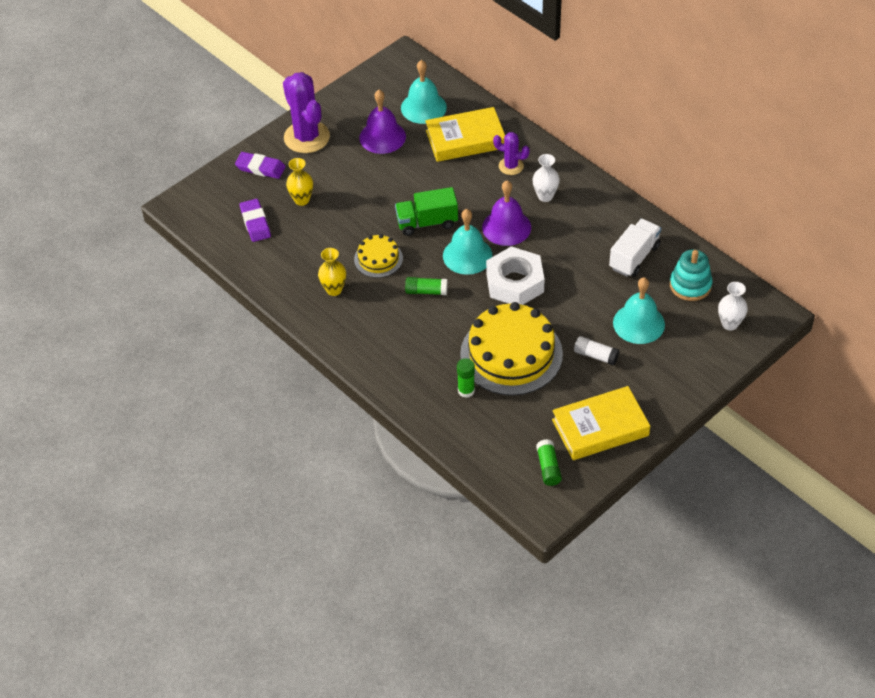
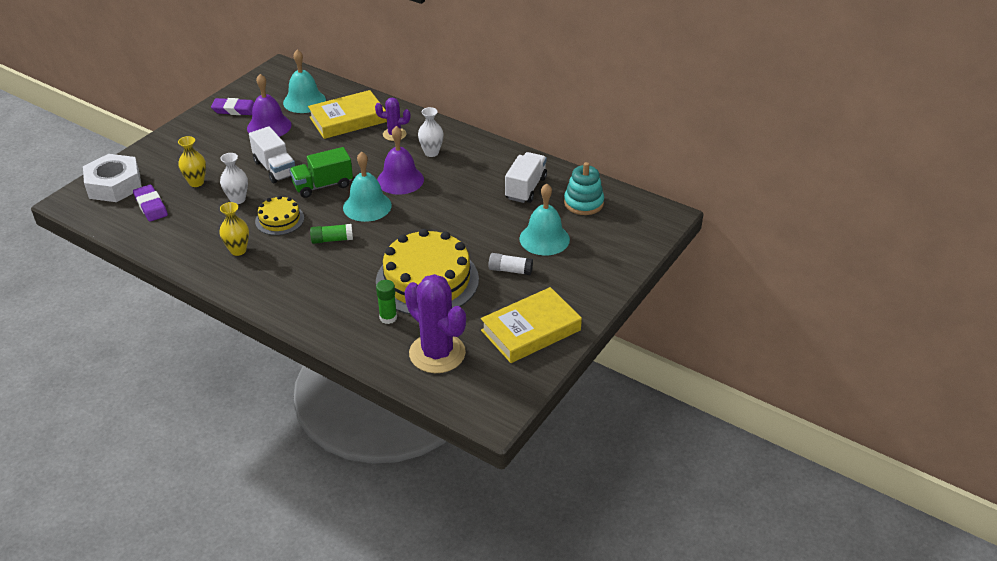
camera: 15 degrees left, 10 degrees down
purple eraser [235,152,286,179] -> purple eraser moved to [211,98,254,115]
purple cactus [283,72,330,153] -> purple cactus moved to [404,274,466,373]
white nut [486,246,545,305] -> white nut moved to [83,154,142,202]
green glue stick [536,439,562,486] -> none
white vase [718,282,748,330] -> white vase moved to [220,153,248,204]
none -> white truck [249,126,295,183]

